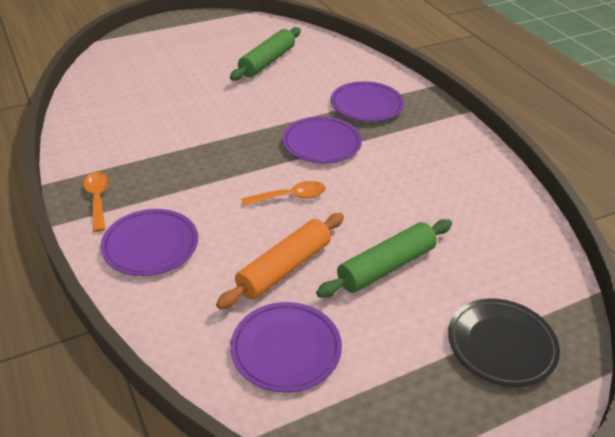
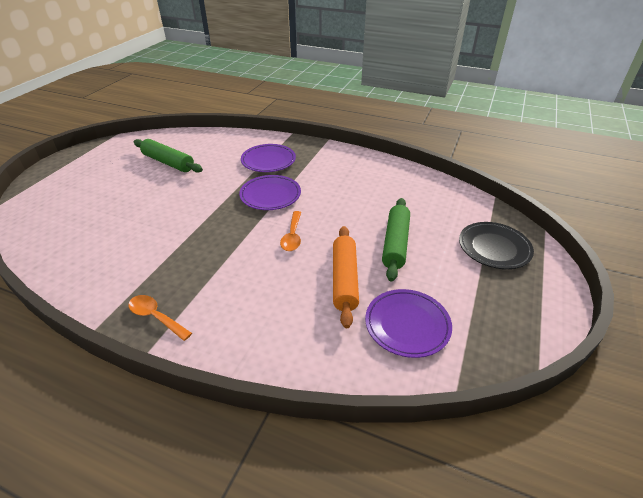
camera: 40 degrees left, 0 degrees up
purple plate [100,209,198,276] -> none
green rolling pin [230,27,301,81] -> green rolling pin turned 45 degrees counterclockwise [134,139,203,173]
orange spoon [241,181,326,206] -> orange spoon turned 150 degrees clockwise [280,211,301,251]

